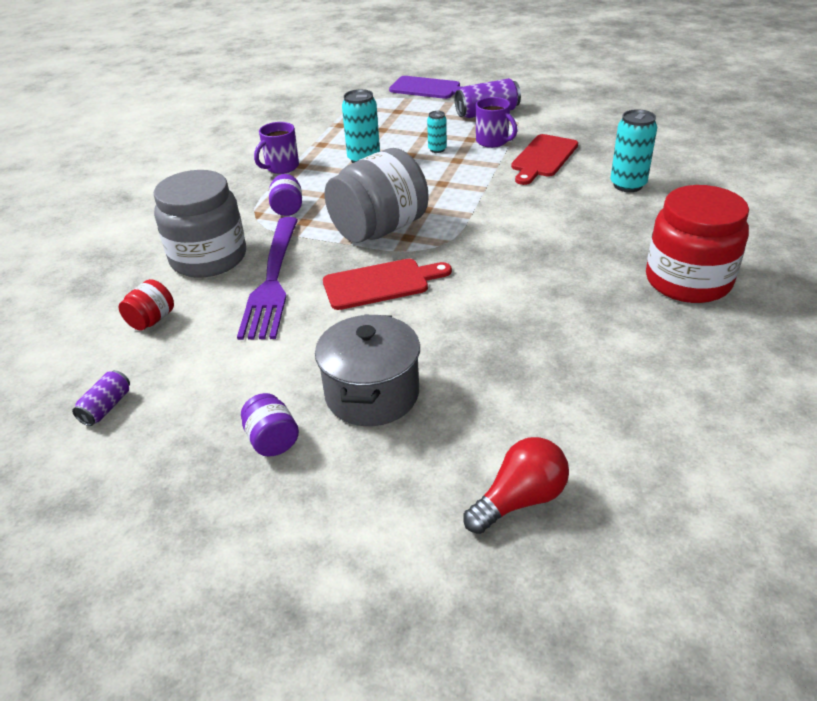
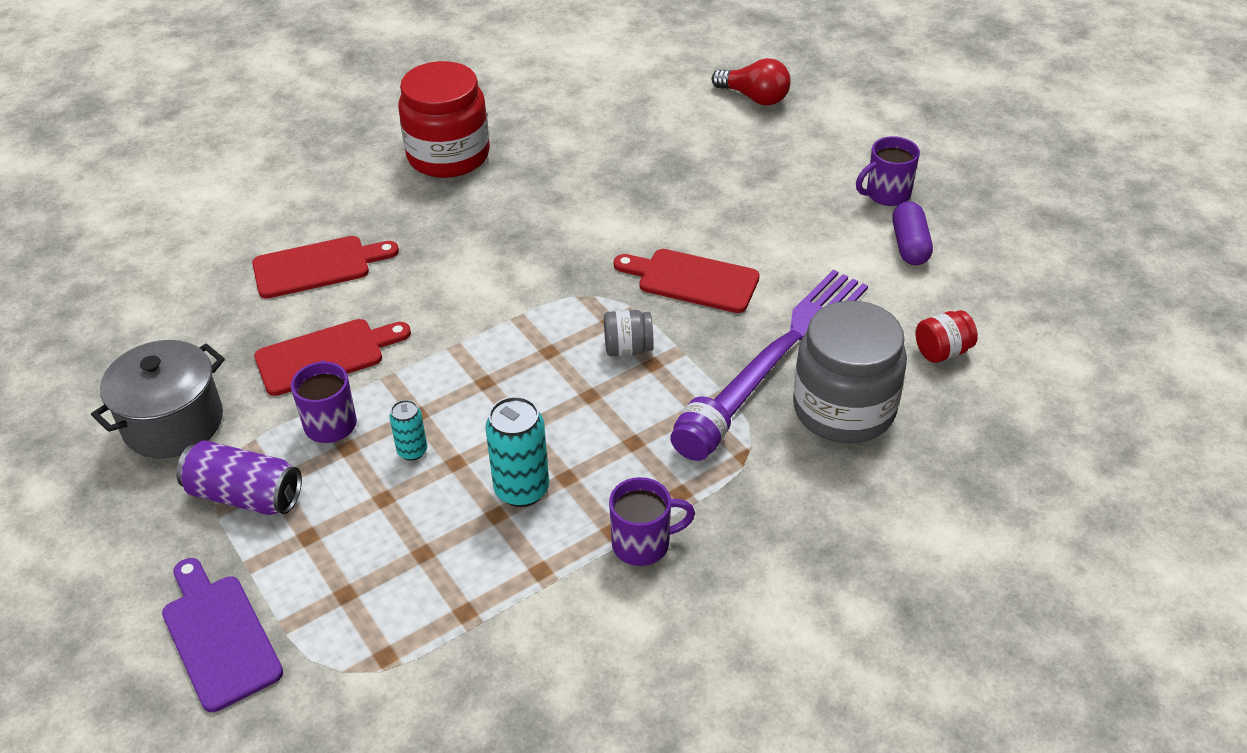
camera: 145 degrees left, 5 degrees up
purple can [72,370,130,426] -> none
purple jar [241,393,299,457] -> purple mug [856,136,920,206]
grey pot [315,314,420,426] -> grey pot moved to [91,340,225,459]
grey jar [324,148,429,243] -> grey jar [604,310,654,356], size x0.45
red light bulb [463,437,569,534] -> red light bulb turned 150 degrees counterclockwise [712,58,791,105]
turquoise can [610,109,657,192] -> red cutting board [252,236,399,299]
none -> purple capsule [892,201,933,265]

